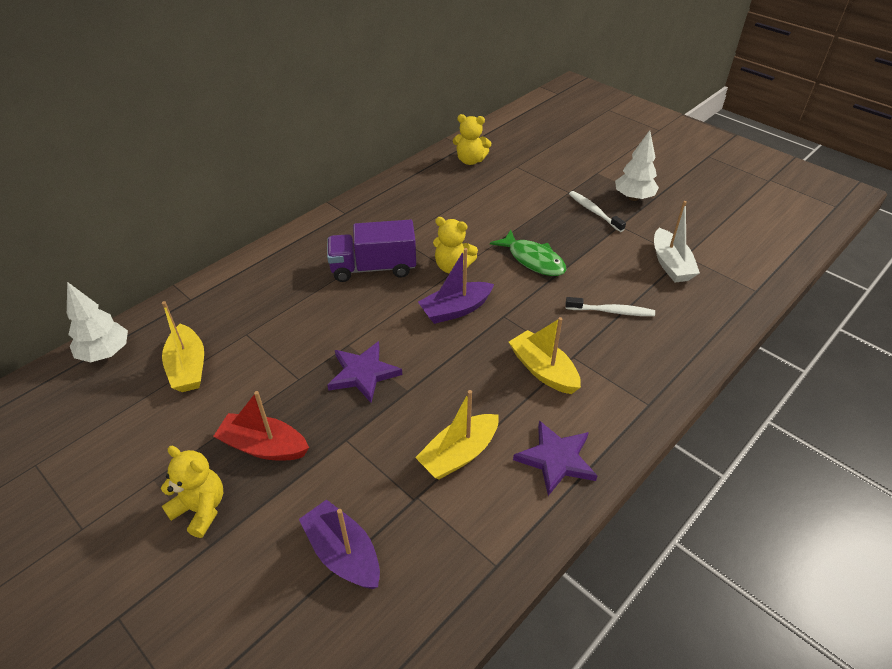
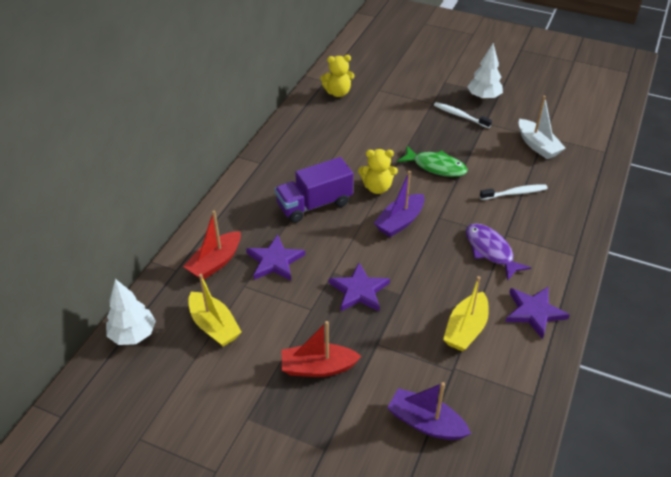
camera: 20 degrees left, 0 degrees up
yellow teddy bear [161,446,223,538] -> none
yellow boat [509,317,581,394] -> purple fish [466,223,531,281]
none -> red boat [183,211,241,279]
none -> purple star [246,234,305,281]

